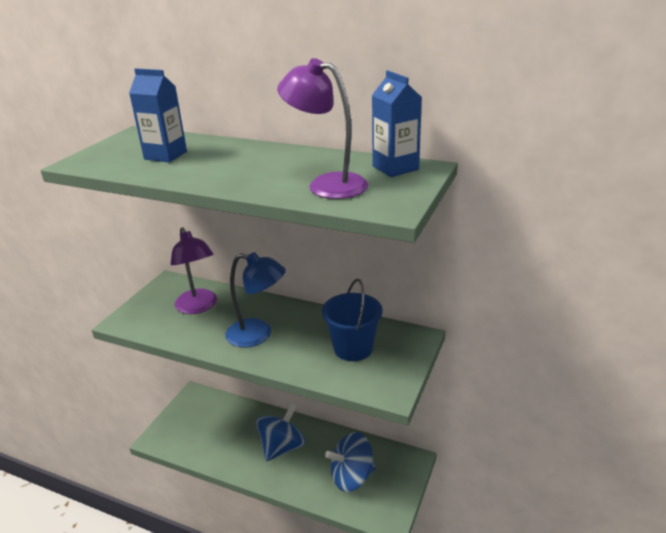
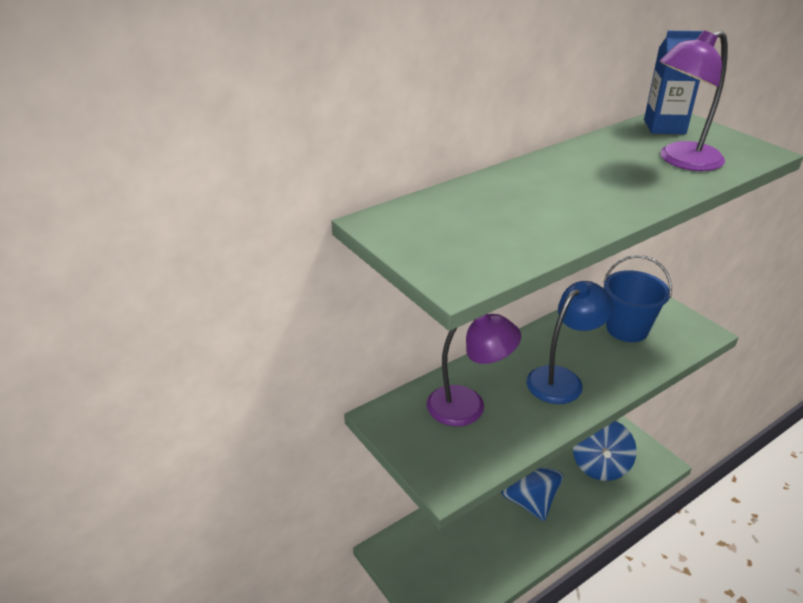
camera: 60 degrees left, 5 degrees up
blue carton [129,68,187,162] -> none

